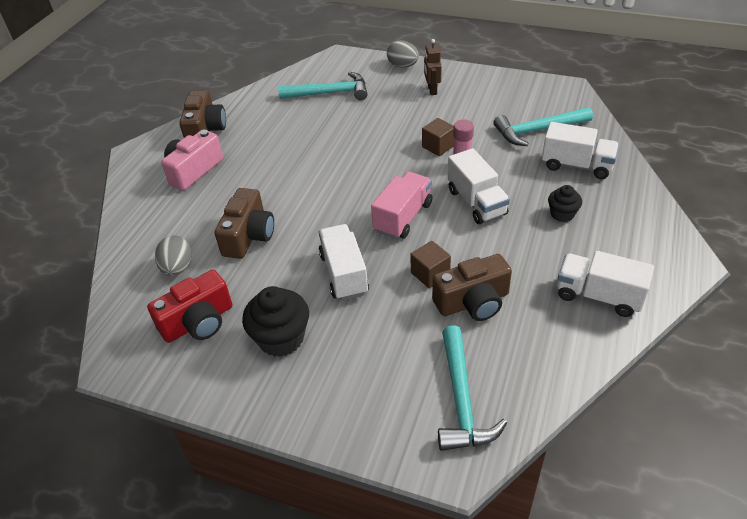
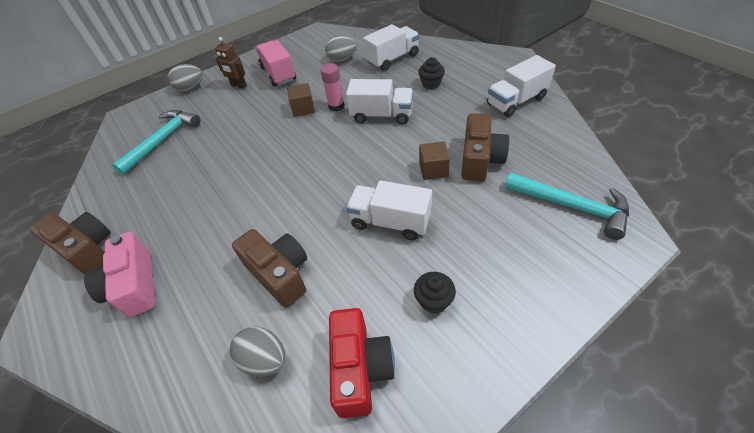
camera: 55 degrees left, 5 degrees up
black cupcake [242,286,309,357] -> black cupcake [414,272,456,314], size x0.58
pink truck [371,172,432,239] -> pink truck moved to [256,40,296,87]
turquoise hammer [493,107,593,146] -> grey egg [325,35,357,62]

